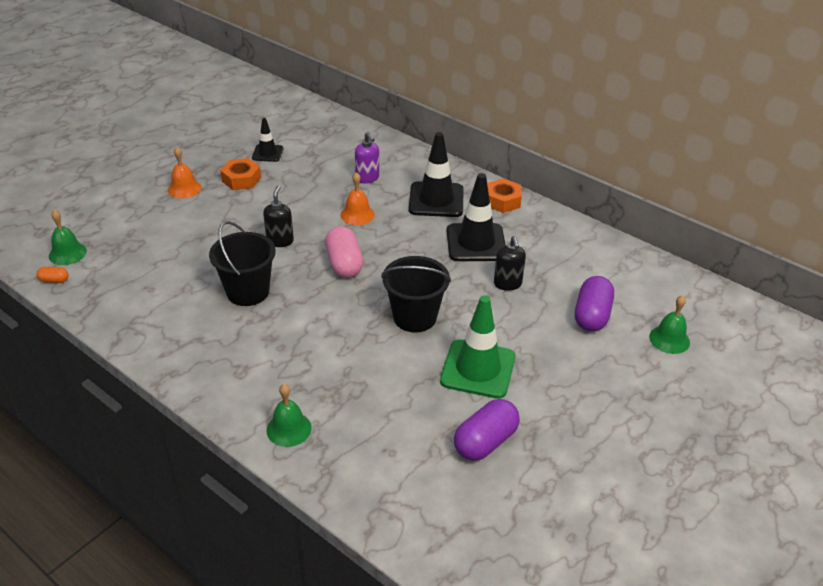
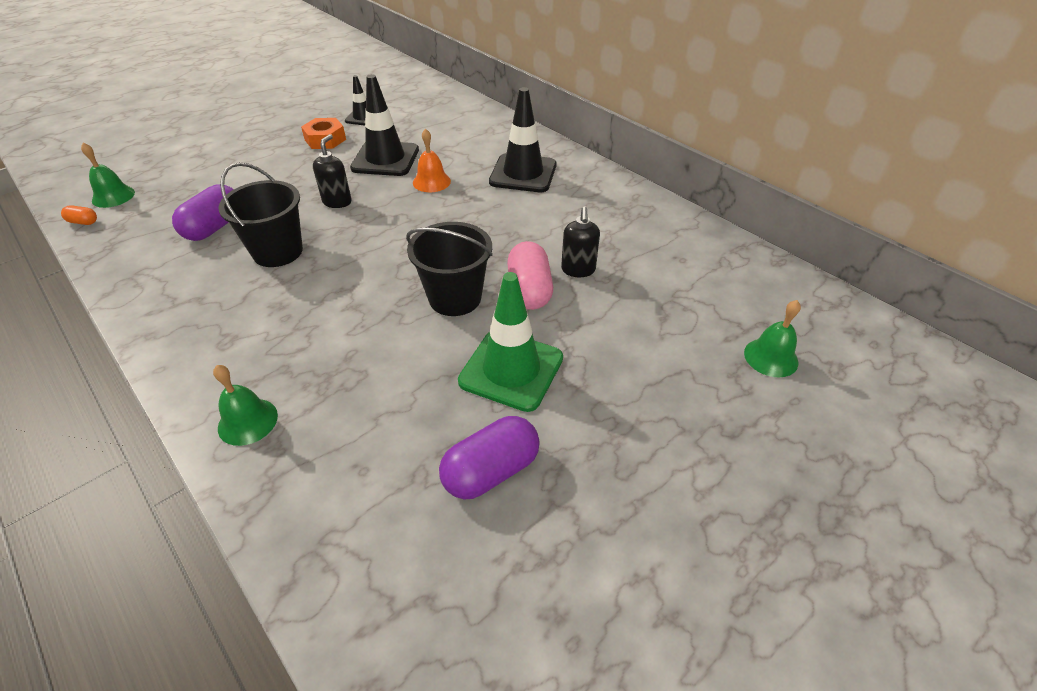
camera: 10 degrees right, 5 degrees up
orange bell [168,147,202,199] -> none
pink capsule [325,226,363,278] -> pink capsule moved to [507,241,553,310]
purple soap dispenser [355,132,379,183] -> none
black traffic cone [447,173,506,261] -> black traffic cone moved to [350,74,419,176]
orange nut [487,178,522,213] -> none
purple capsule [575,276,614,332] -> purple capsule moved to [172,184,234,241]

